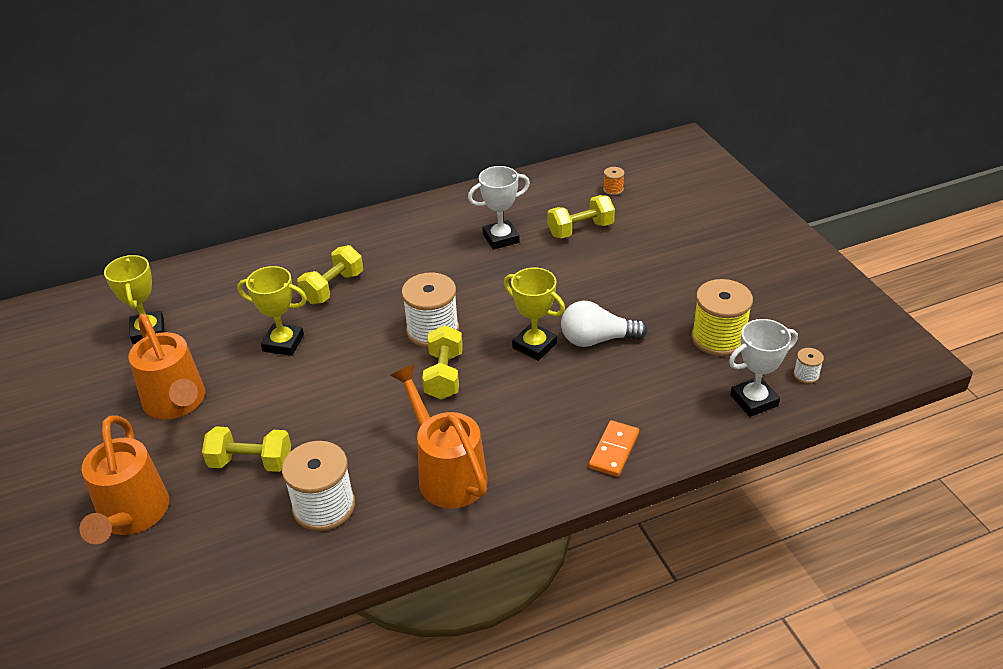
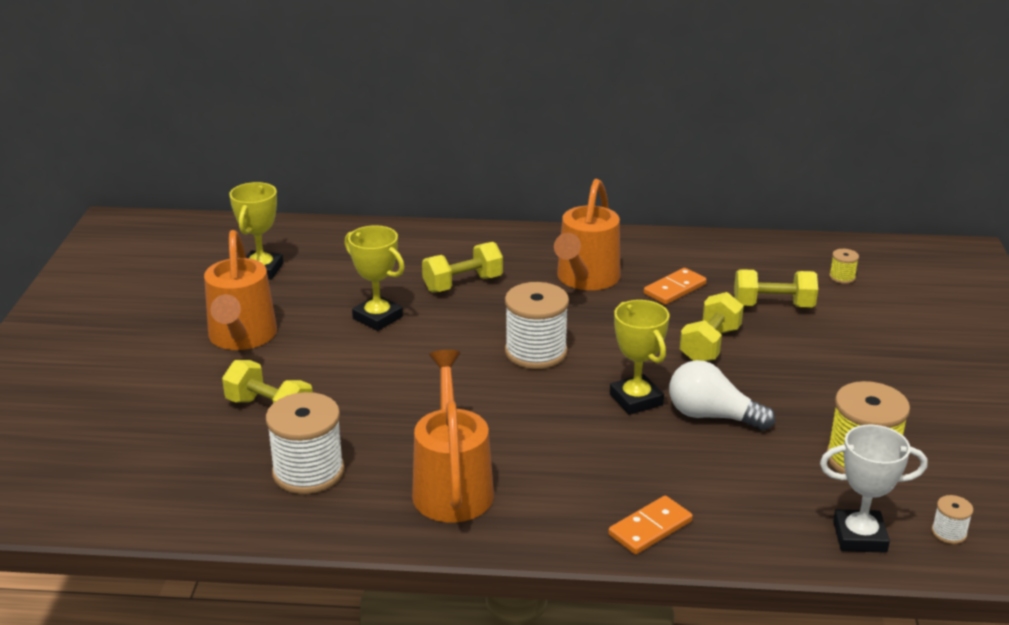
camera: 25 degrees right, 10 degrees down
orange watering can [80,416,169,544] -> orange watering can moved to [554,179,621,290]
yellow dumbbell [422,325,463,400] -> yellow dumbbell moved to [680,292,744,361]
white trophy [468,166,530,250] -> orange domino [644,268,707,305]
orange spool [603,167,624,195] -> yellow spool [829,249,859,284]

